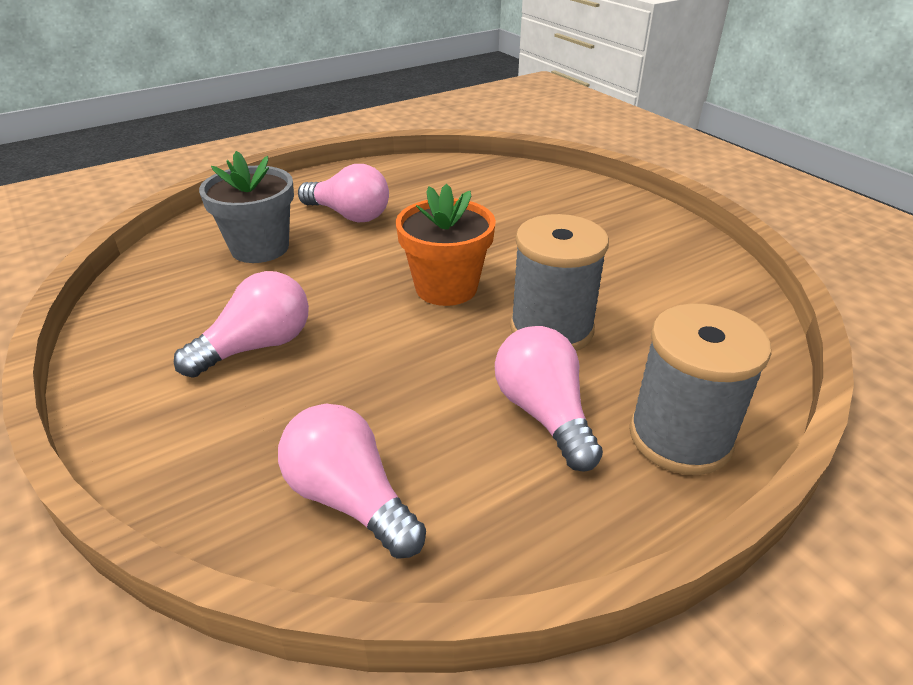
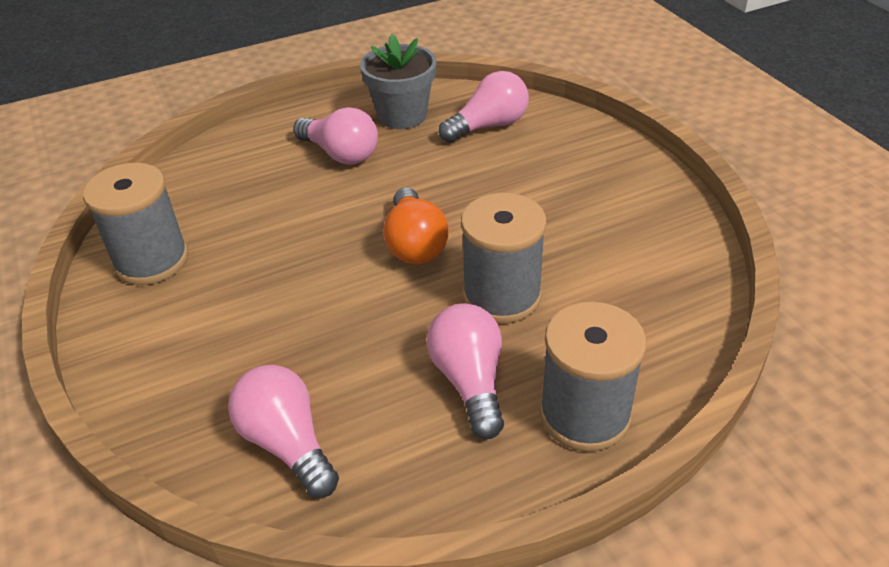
camera: 10 degrees right, 5 degrees up
pink light bulb [174,271,309,378] -> pink light bulb moved to [439,71,529,143]
grey flower pot [199,151,294,263] -> grey flower pot moved to [360,34,437,129]
orange flower pot [396,183,496,306] -> orange light bulb [383,187,449,264]
none -> grey spool [83,163,189,285]

